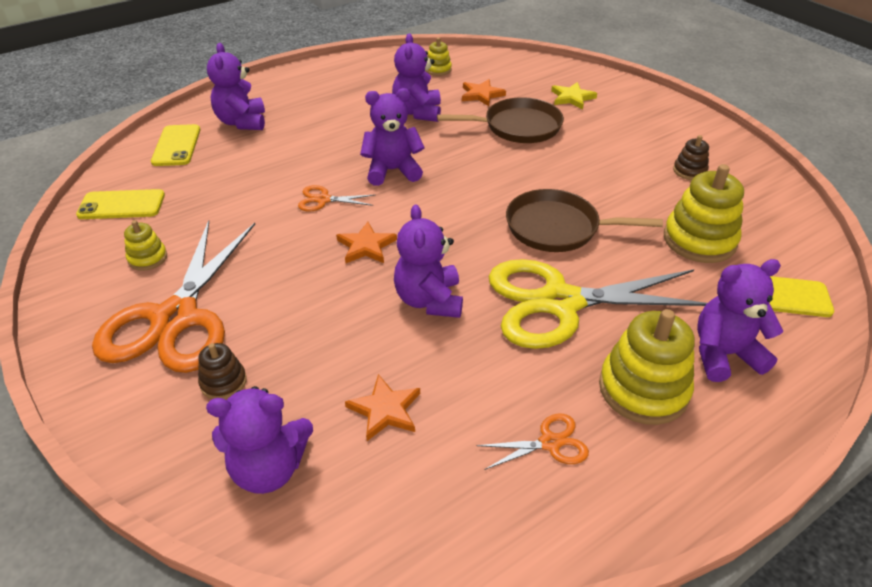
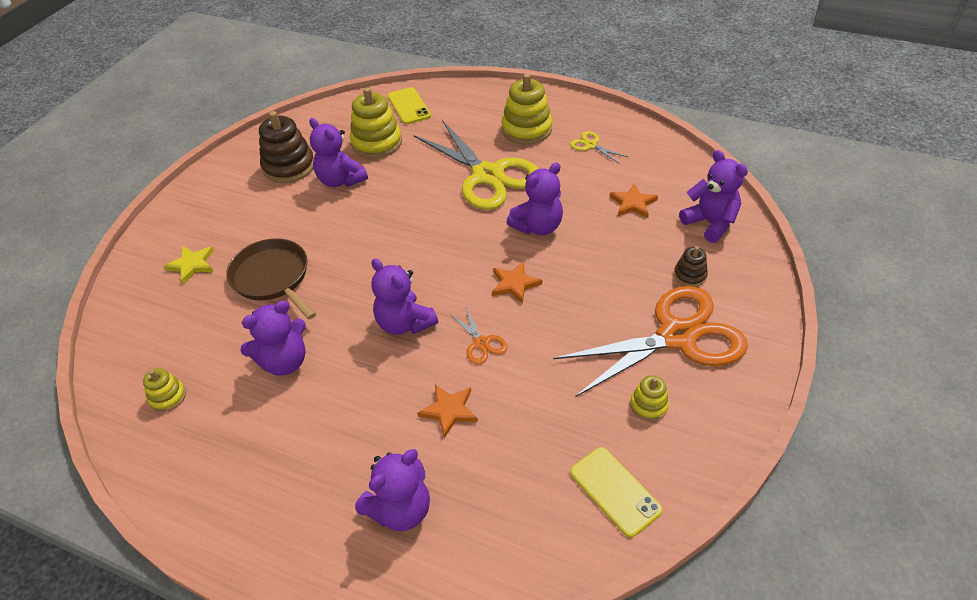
camera: 120 degrees left, 5 degrees up
yellow phone [151,124,201,166] -> none
orange star [462,79,506,106] -> orange star moved to [417,385,478,438]
orange scissors [476,414,589,470] -> yellow scissors [570,131,628,164]
brown pan [506,189,663,252] -> none
brown stacking toy [673,135,709,180] -> brown stacking toy [259,111,314,183], size x1.93
purple teddy bear [697,259,783,382] -> purple teddy bear moved to [309,118,368,187]

